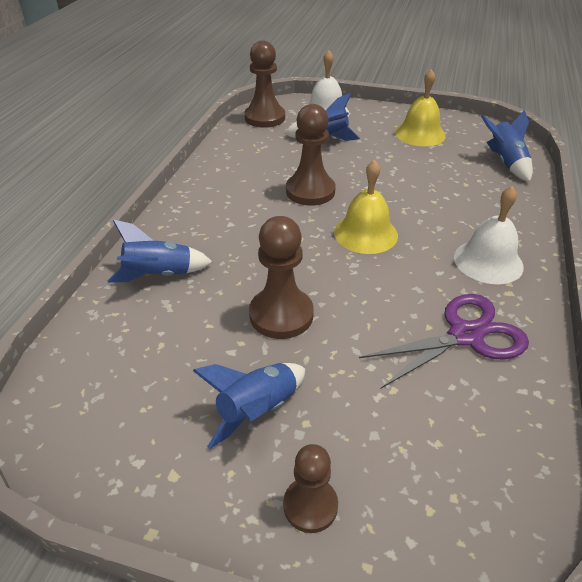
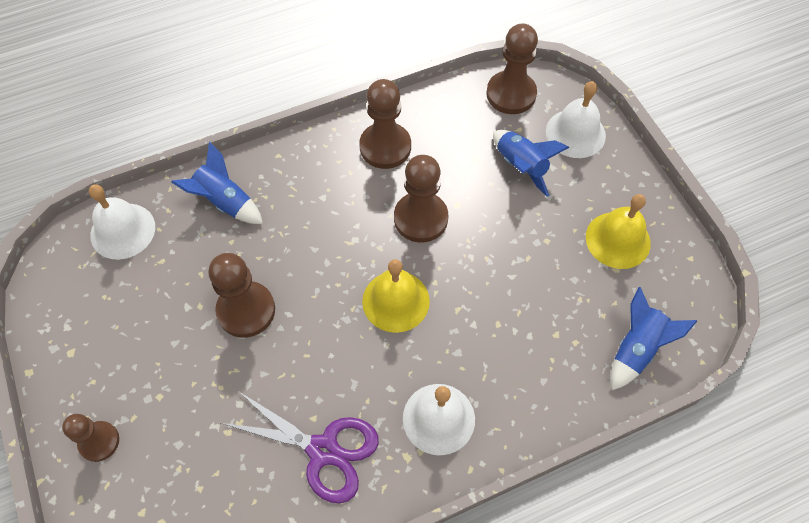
camera: 50 degrees right, 20 degrees up
blue rocket [193,363,305,449] -> none
none -> white bell [89,184,155,260]
none -> brown pawn [359,79,411,169]

